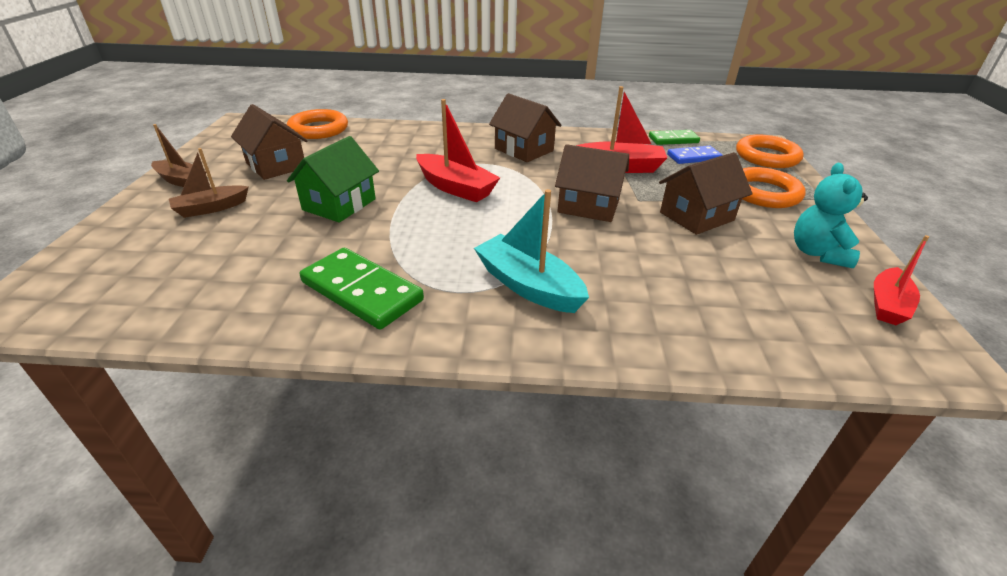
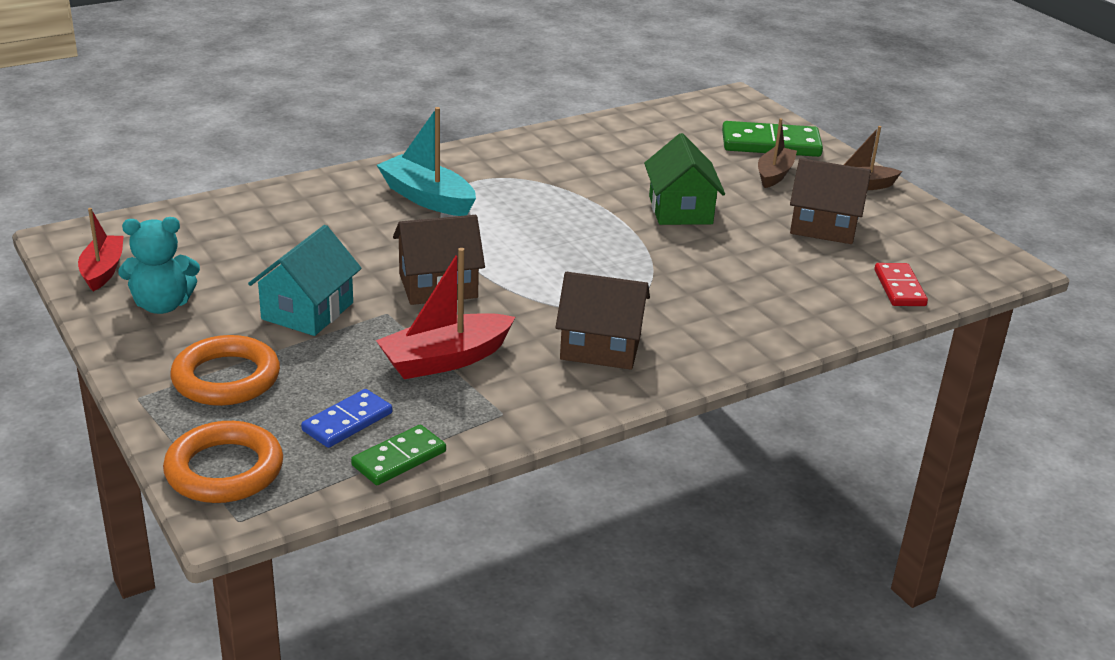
camera: 145 degrees right, 5 degrees down
orange ring [287,109,348,139] -> red domino [875,263,928,306]
green domino [300,248,424,330] -> green domino moved to [722,121,823,157]
red boat [416,99,500,202] -> none
turquoise boat [474,189,589,313] -> turquoise boat turned 150 degrees counterclockwise [377,107,476,216]
brown house [659,152,753,235] -> turquoise house [248,225,362,336]
turquoise teddy bear [794,163,868,268] -> turquoise teddy bear turned 105 degrees clockwise [118,217,200,314]

